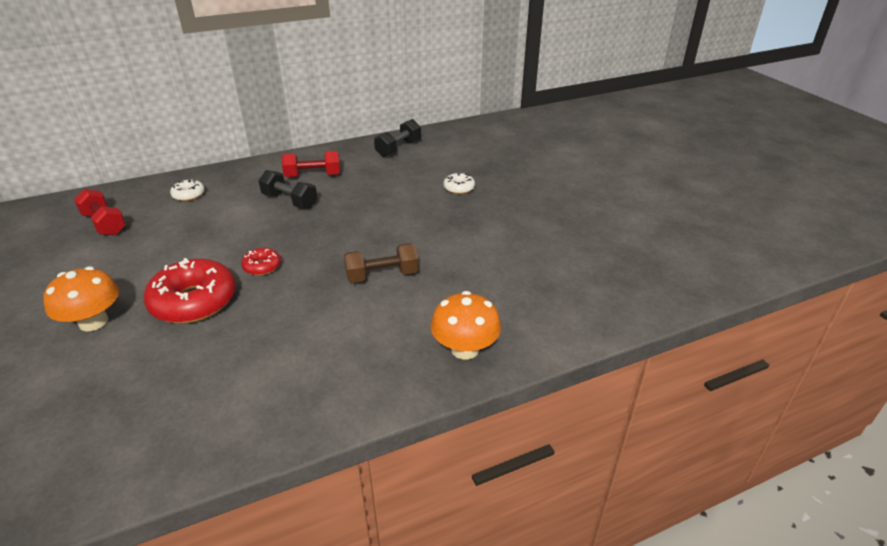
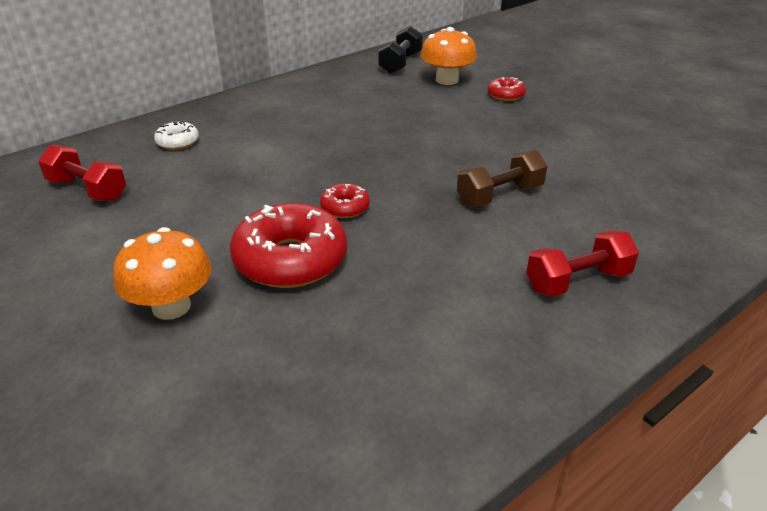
camera: 15 degrees left, 0 degrees up
black dumbbell [258,170,317,209] -> none
red dumbbell [282,151,340,178] -> red dumbbell moved to [526,230,639,297]
orange mushroom [430,291,501,360] -> orange mushroom moved to [421,27,477,85]
white donut [443,173,475,194] -> red donut [488,77,526,101]

